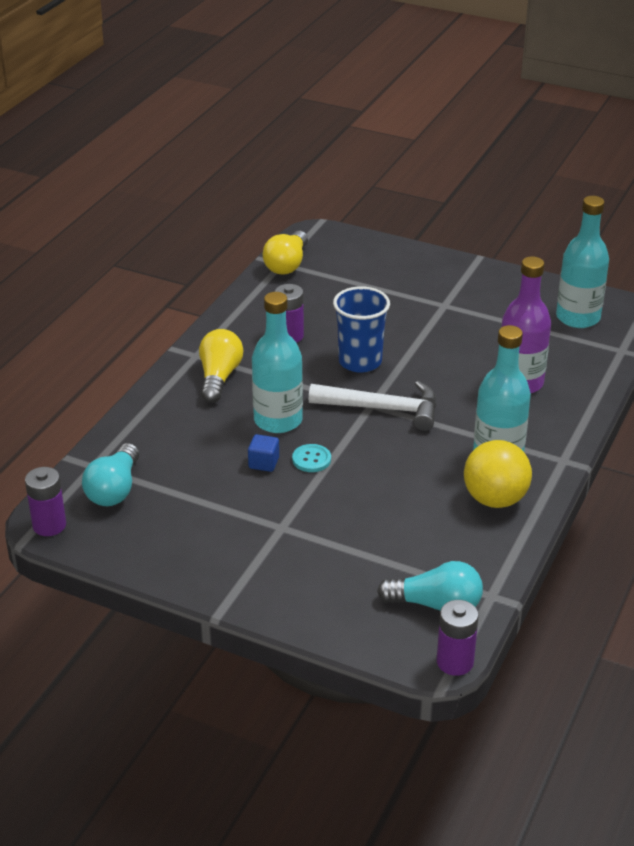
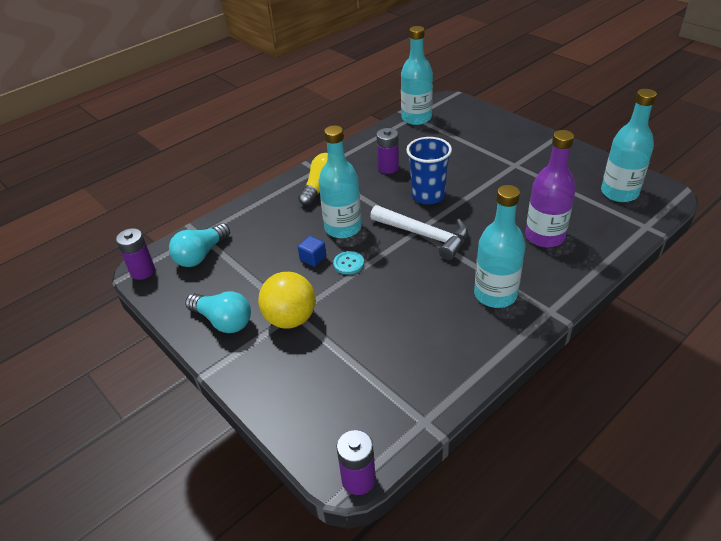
camera: 25 degrees right, 5 degrees up
yellow light bulb [263,231,308,274] -> turquoise bottle [401,26,433,125]
turquoise light bulb [377,561,483,611] -> turquoise light bulb moved to [185,291,251,333]
yellow ball [464,440,532,508] -> yellow ball moved to [258,272,316,329]

